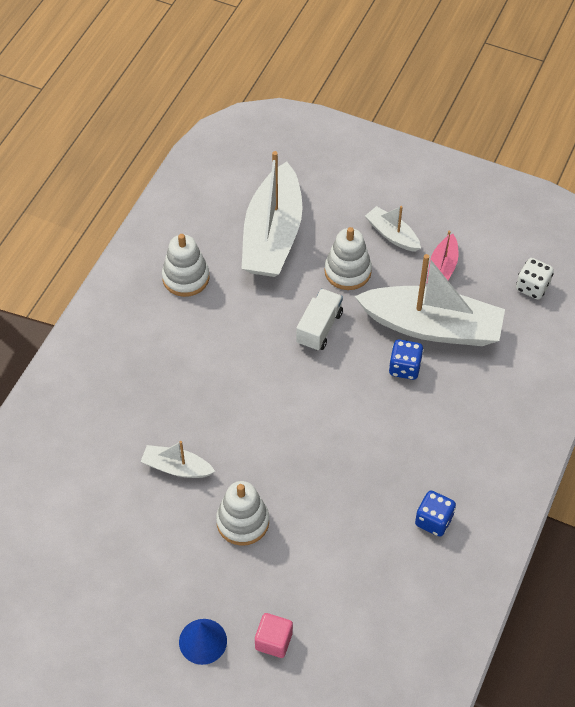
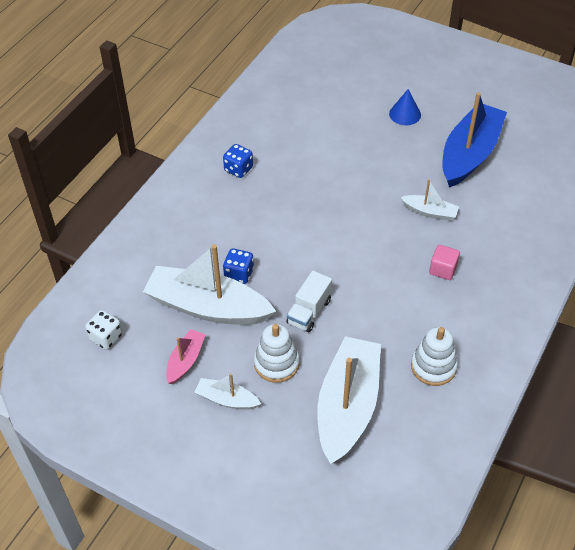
camera: 175 degrees left, 5 degrees down
white stacking toy [216,481,269,546] -> none
pink cube [255,613,293,658] -> pink cube moved to [429,245,460,280]
white boat [365,206,421,252] -> white boat turned 150 degrees clockwise [194,373,261,410]
none -> blue boat [442,92,507,188]

